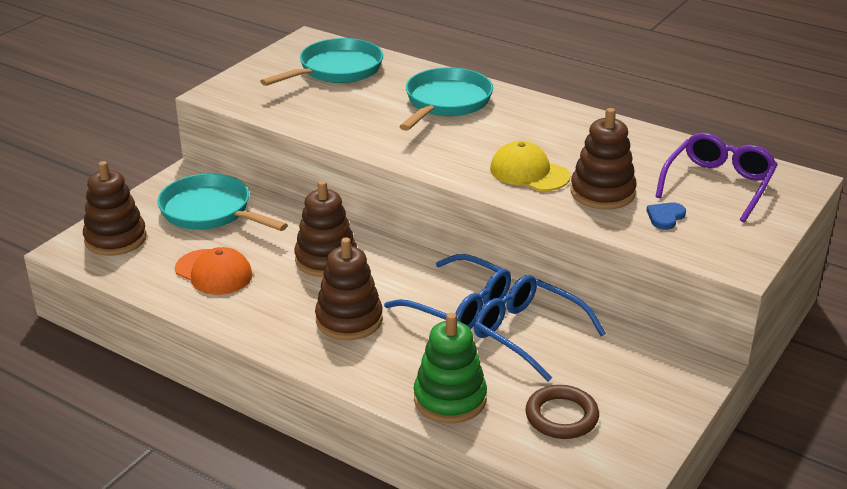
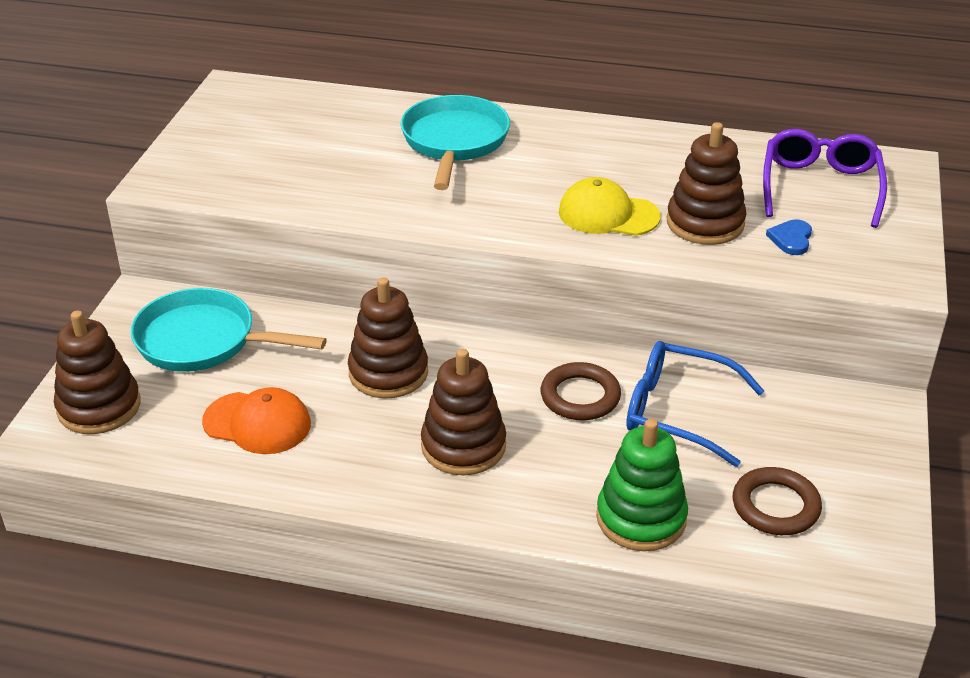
camera: 20 degrees left, 5 degrees up
turquoise pan [260,38,383,86] -> none
blue glasses [384,254,511,329] -> brown ring [541,362,621,420]

